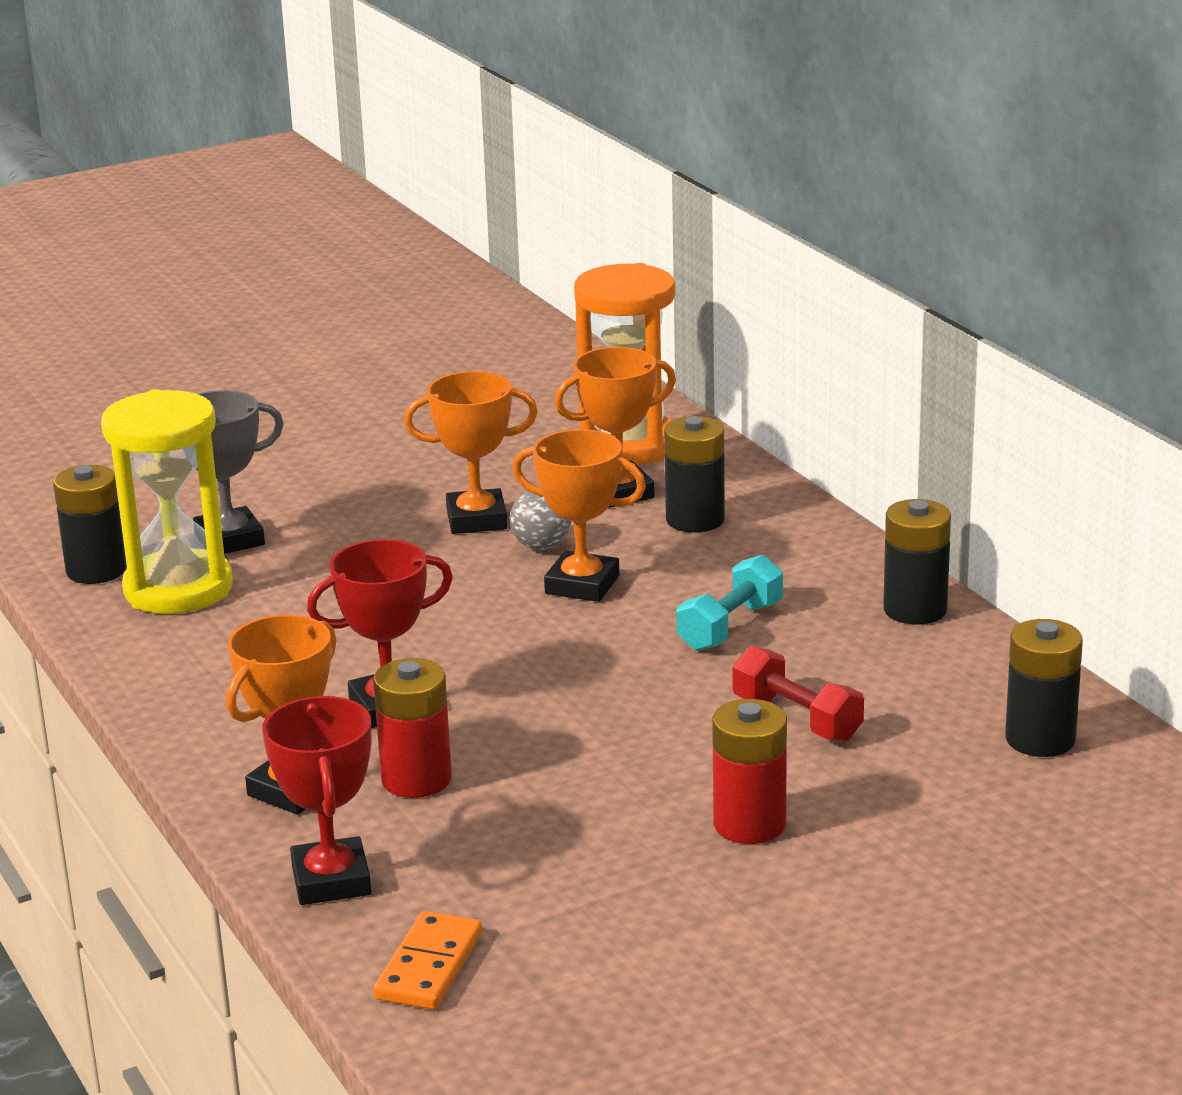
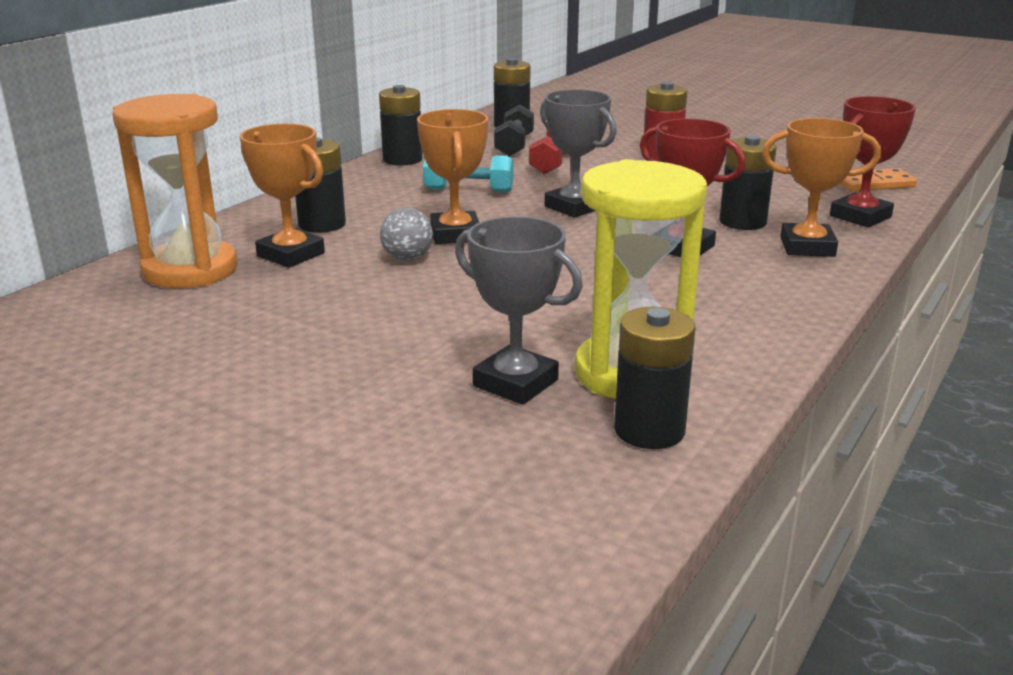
camera: 120 degrees left, 0 degrees up
red battery [373,658,452,798] -> black battery [719,135,777,230]
orange trophy [404,371,538,534] -> none
none -> black dumbbell [494,105,534,156]
none -> grey trophy [540,89,617,217]

